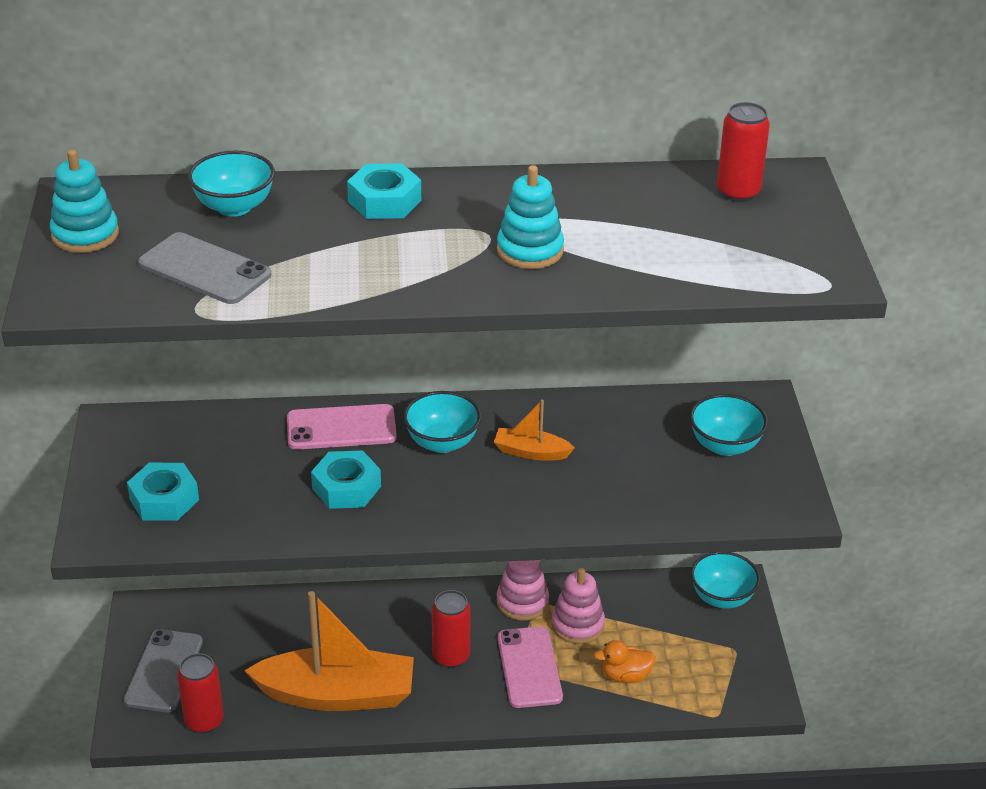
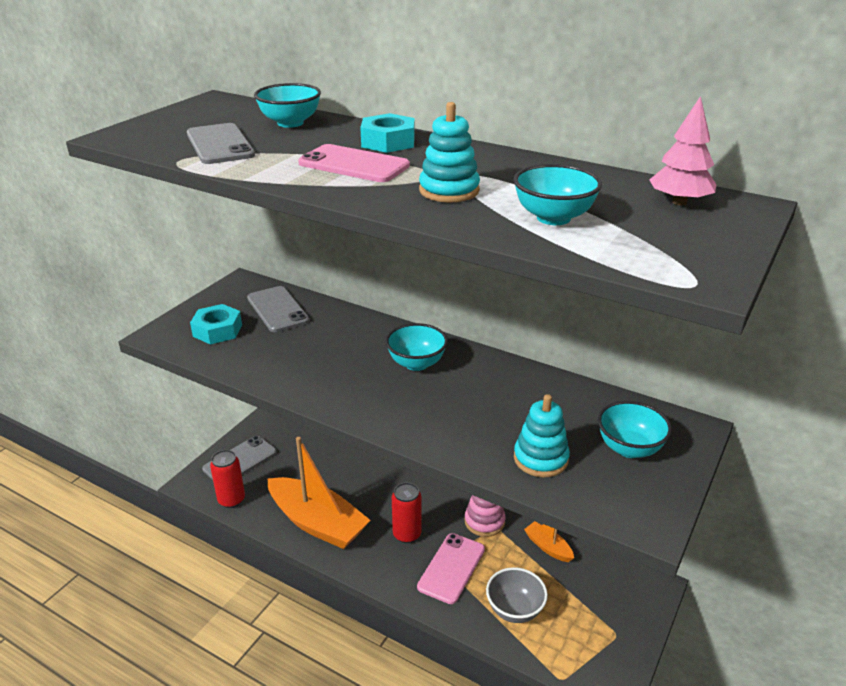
camera: 35 degrees right, 5 degrees down
turquoise stacking toy [50,149,119,253] -> turquoise stacking toy moved to [514,394,570,477]
pink phone [287,404,397,450] -> pink phone moved to [298,144,410,182]
turquoise nut [311,450,381,509] -> none
orange boat [494,399,575,461] -> orange boat moved to [524,521,574,562]
pink stacking toy [551,568,605,644] -> none
orange duck [594,640,656,683] -> grey bowl [486,567,548,623]
turquoise bowl [691,552,760,608] -> turquoise bowl moved to [514,164,602,225]
red can [717,102,770,202] -> pink tree [649,96,717,205]
none -> grey phone [247,286,310,332]

